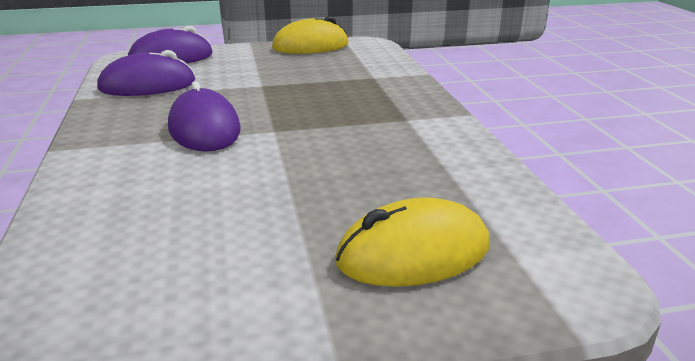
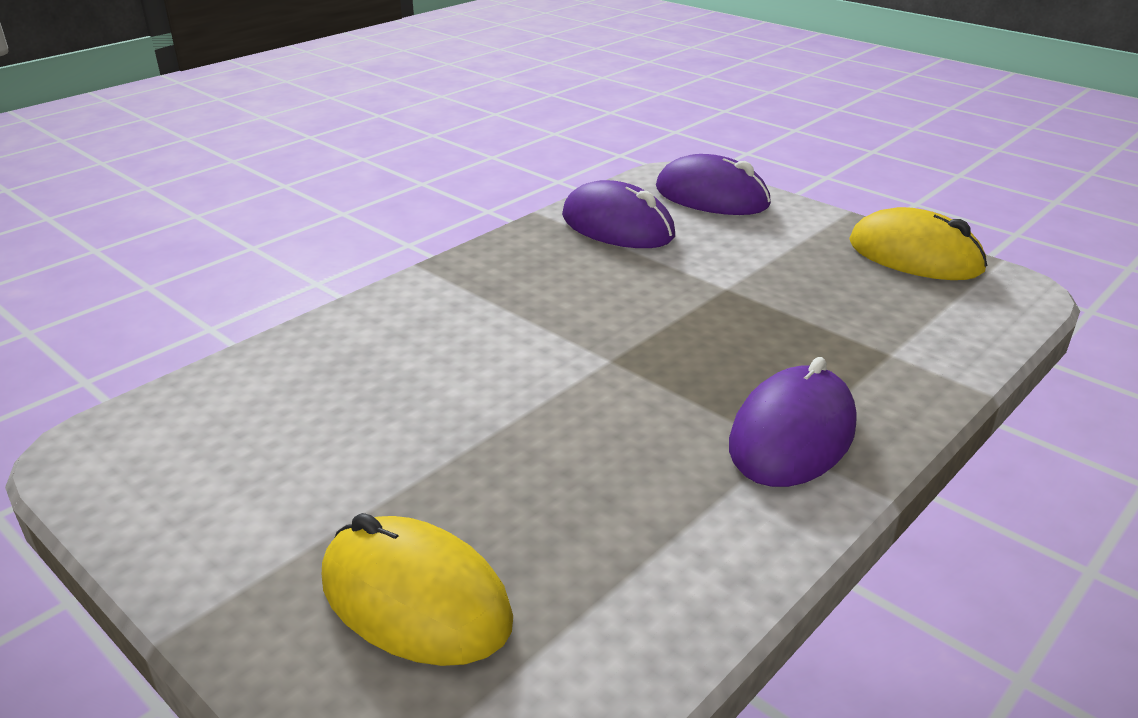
camera: 55 degrees right, 5 degrees up
purple mouse [168,81,241,151] -> purple mouse moved to [729,357,857,487]

